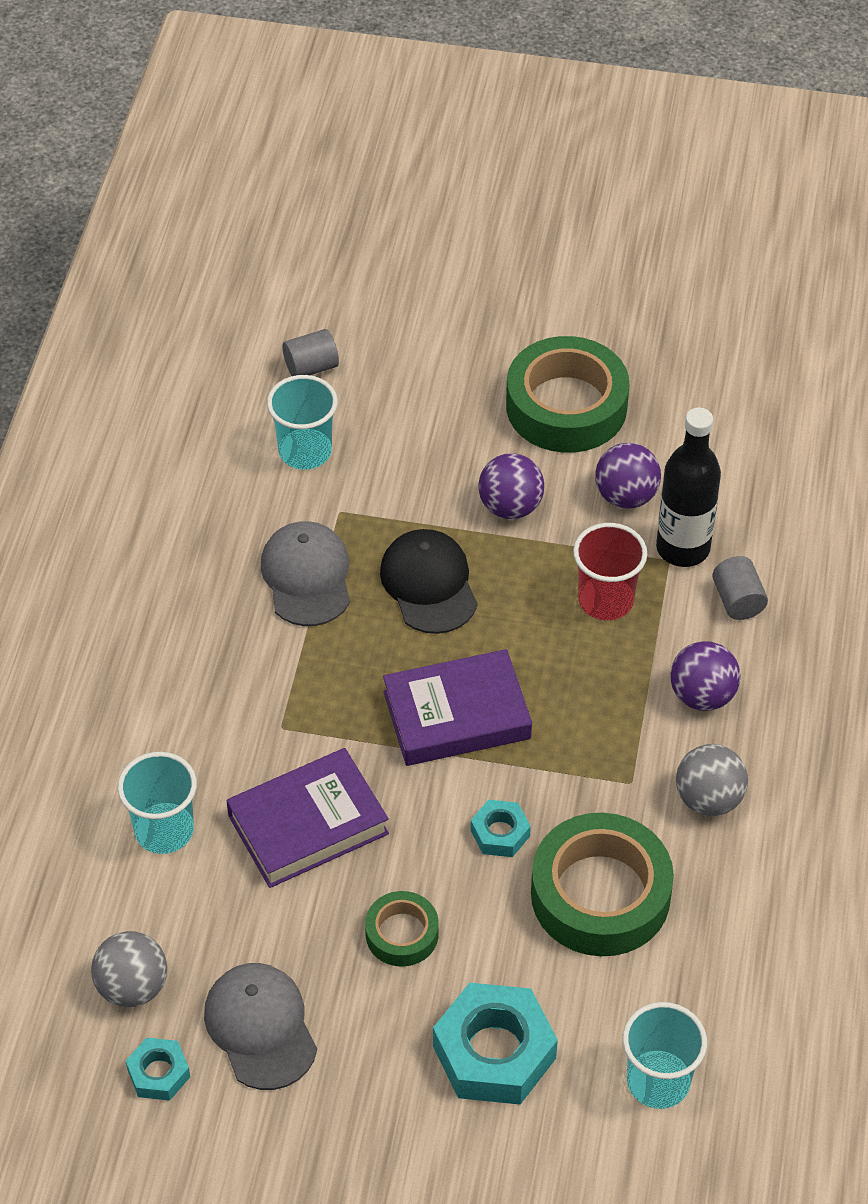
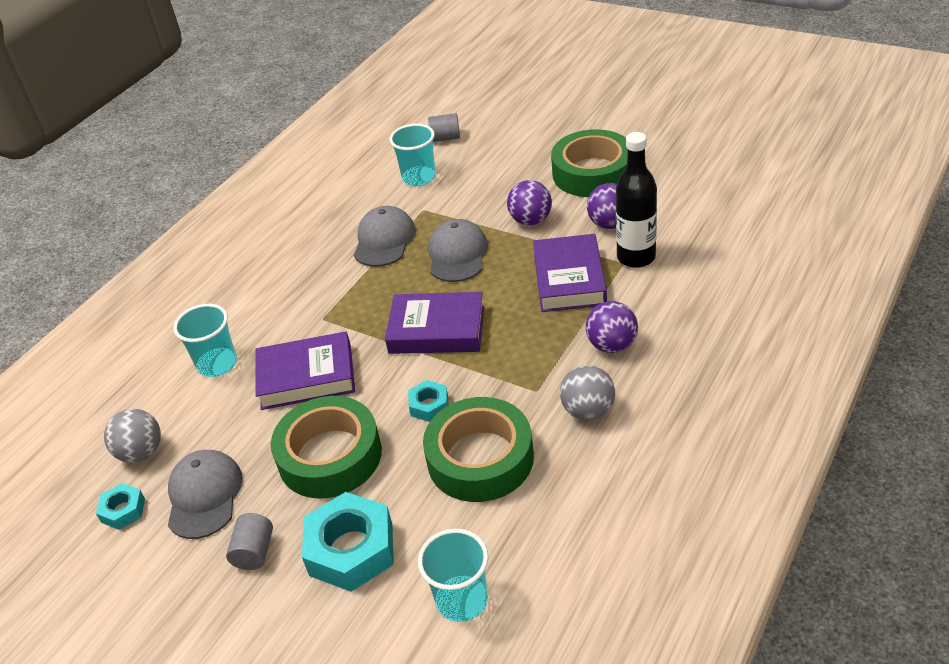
camera: 25 degrees right, 10 degrees down
green tape [365,891,439,967] -> green tape [271,396,382,498], size x1.93
black cap [380,529,478,634] -> grey cap [428,219,488,282]
red cup [573,523,647,620] -> purple book [533,234,607,312]
grey cylinder [712,556,768,620] -> grey cylinder moved to [226,513,273,570]

